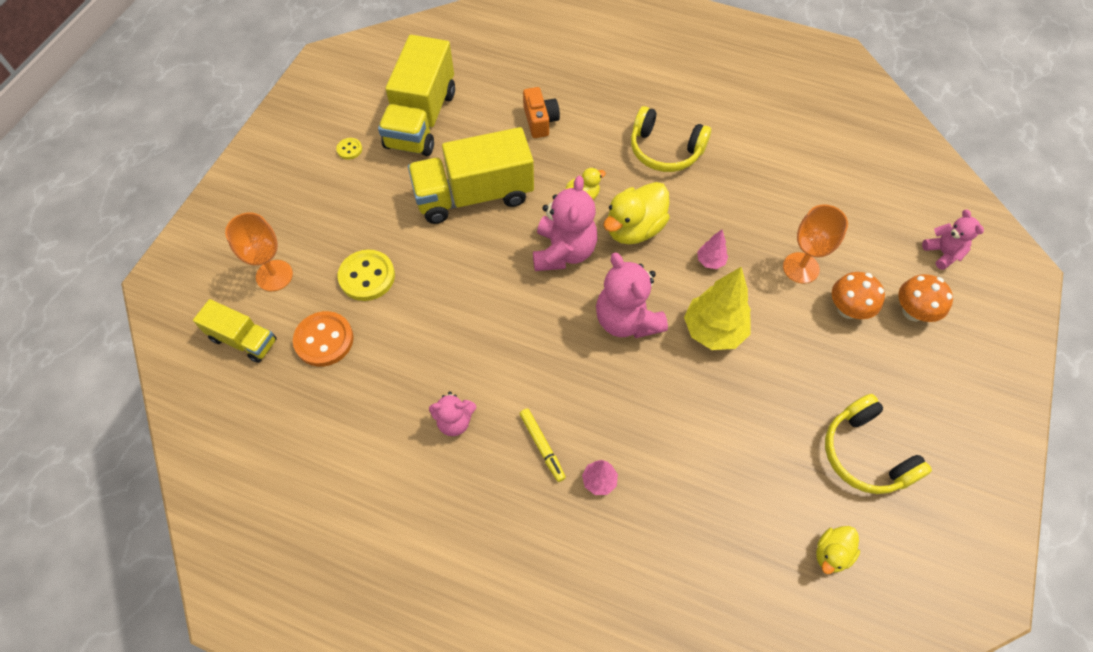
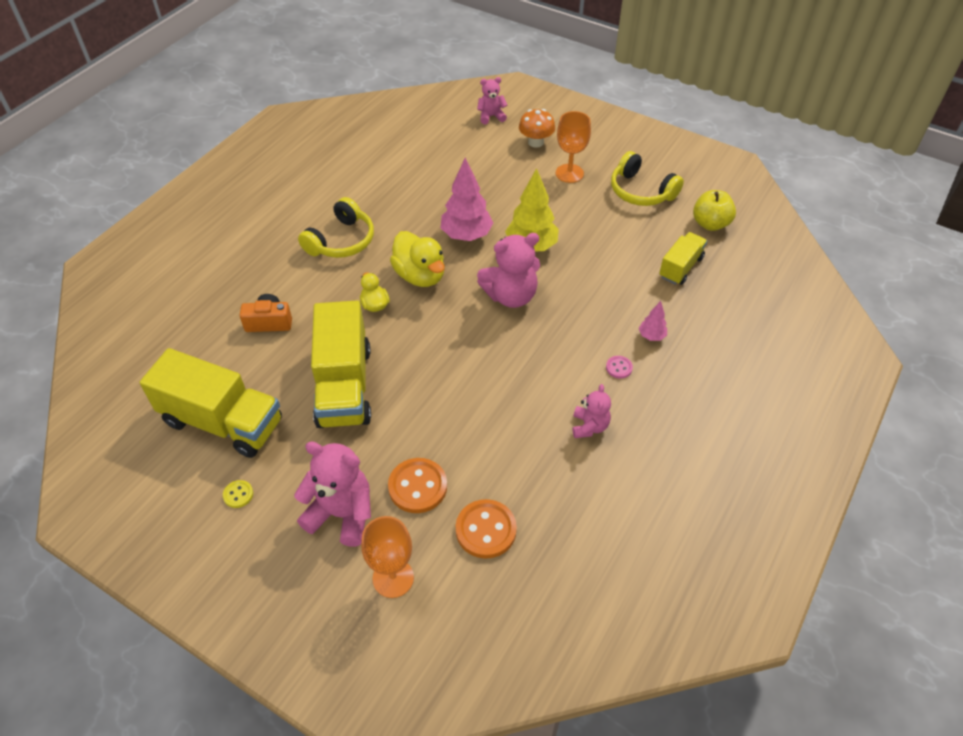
camera: 80 degrees left, 10 degrees down
yellow truck [193,299,277,363] -> yellow truck moved to [659,232,707,285]
yellow button [338,249,395,301] -> orange button [388,458,447,513]
yellow marker [520,409,566,482] -> pink button [606,356,633,379]
pink teddy bear [533,176,597,271] -> pink teddy bear moved to [294,441,371,547]
pink tree [697,230,728,269] -> pink tree [441,158,493,241], size x2.03
orange goblet [783,204,848,284] -> orange goblet moved to [556,111,591,183]
yellow duck [816,526,860,574] -> yellow apple [693,190,736,231]
yellow headphones [825,394,932,494] -> yellow headphones turned 60 degrees clockwise [611,151,684,206]
orange mushroom [832,272,885,319] -> none

